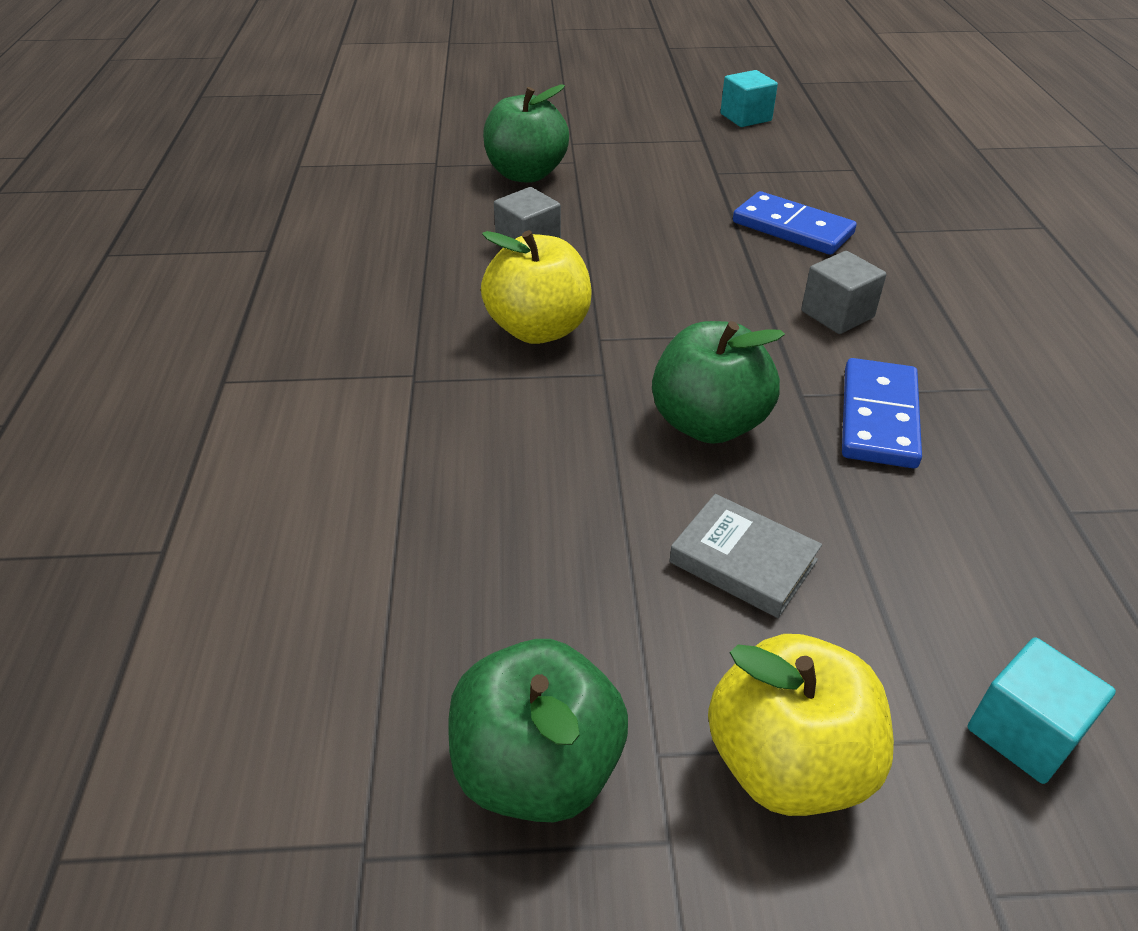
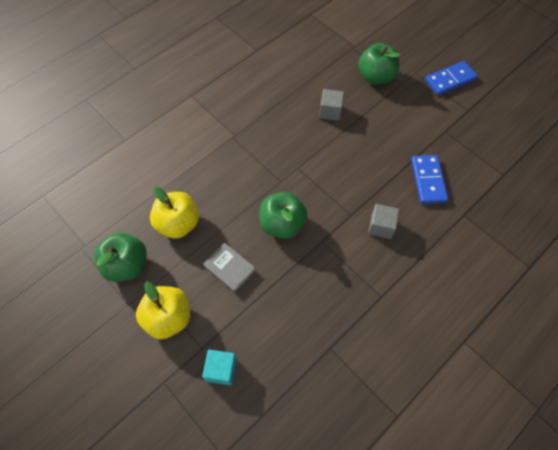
camera: 50 degrees right, 20 degrees up
yellow apple [481,230,592,344] -> yellow apple moved to [150,186,199,239]
grey book [669,494,822,618] -> grey book turned 45 degrees counterclockwise [203,243,255,293]
turquoise cube [720,70,778,127] -> none
blue domino [842,358,922,468] -> blue domino moved to [425,61,478,95]

